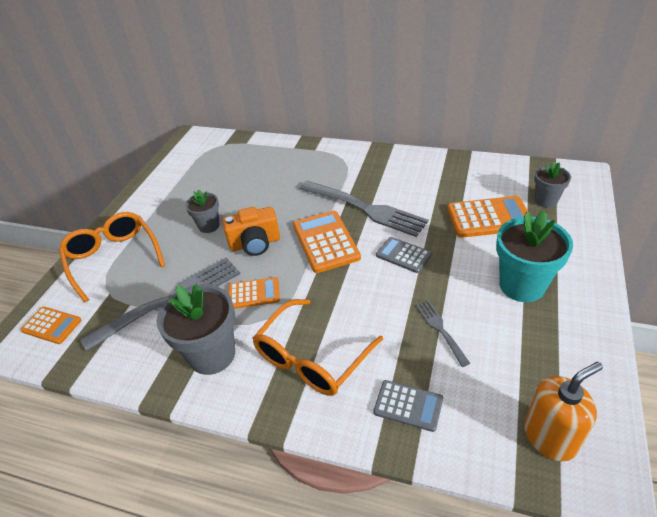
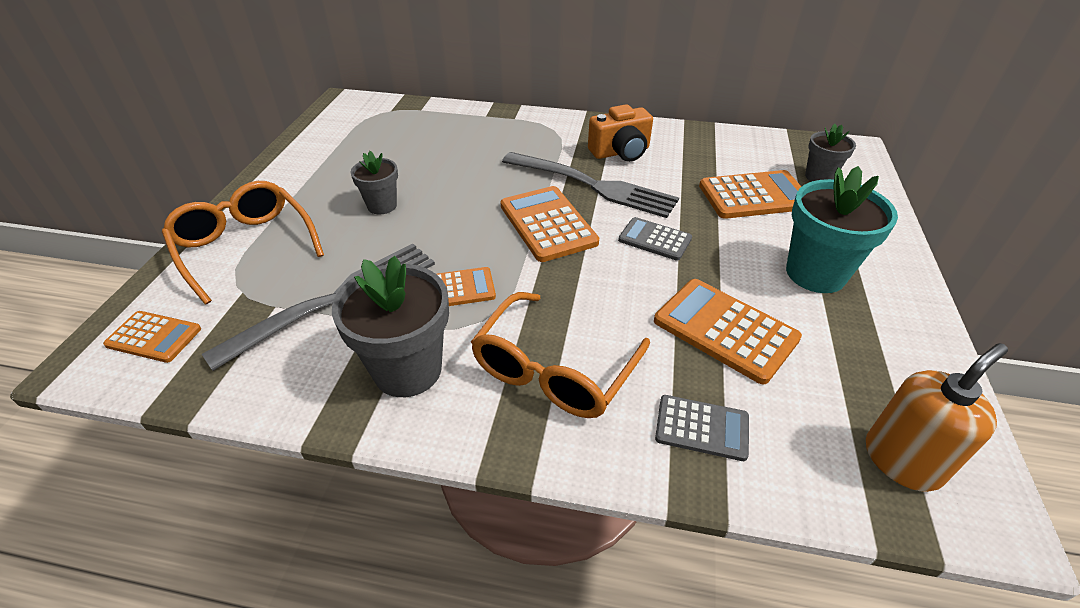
camera: 10 degrees left, 0 degrees up
orange camera [222,207,280,256] -> orange camera moved to [588,104,653,162]
grey fork [416,301,471,367] -> orange calculator [654,279,802,385]

